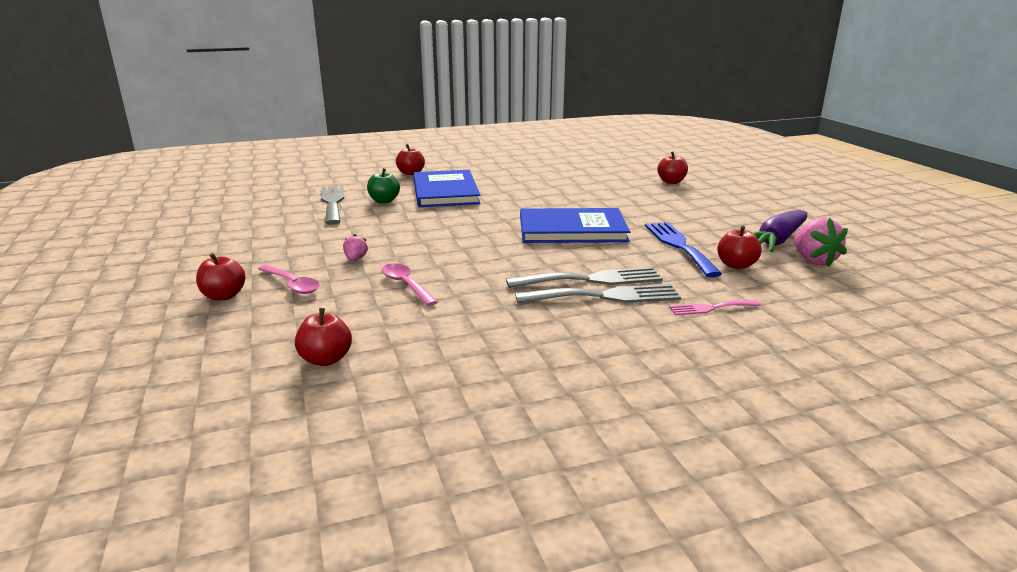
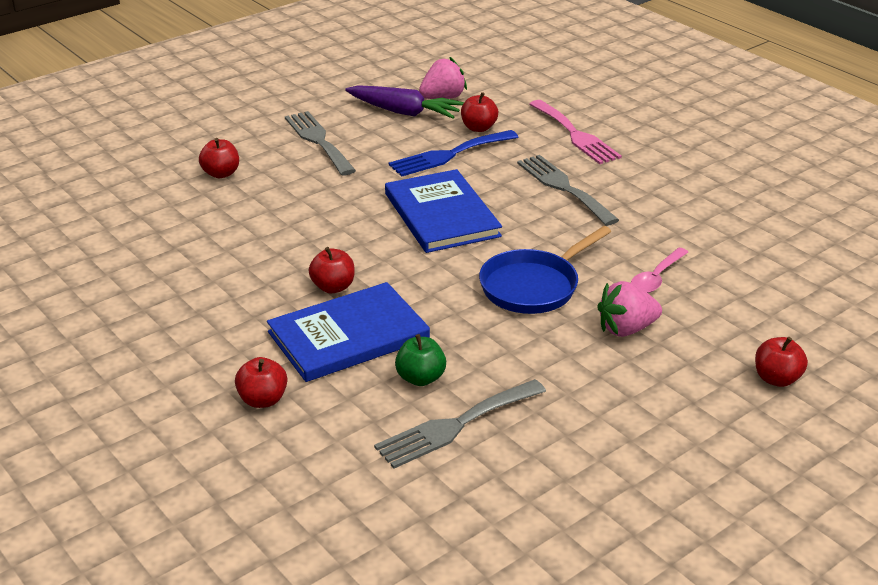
camera: 110 degrees left, 10 degrees up
pink spoon [258,265,320,294] -> none
red apple [295,308,352,366] -> red apple moved to [309,247,355,293]
pink strawberry [343,234,368,261] -> pink strawberry [597,281,662,337], size x1.89
grey fork [515,284,681,303] -> grey fork moved to [285,111,356,175]
pink fork [669,300,761,315] -> pink fork [529,100,622,164], size x1.85
none -> blue pan [479,226,611,314]

